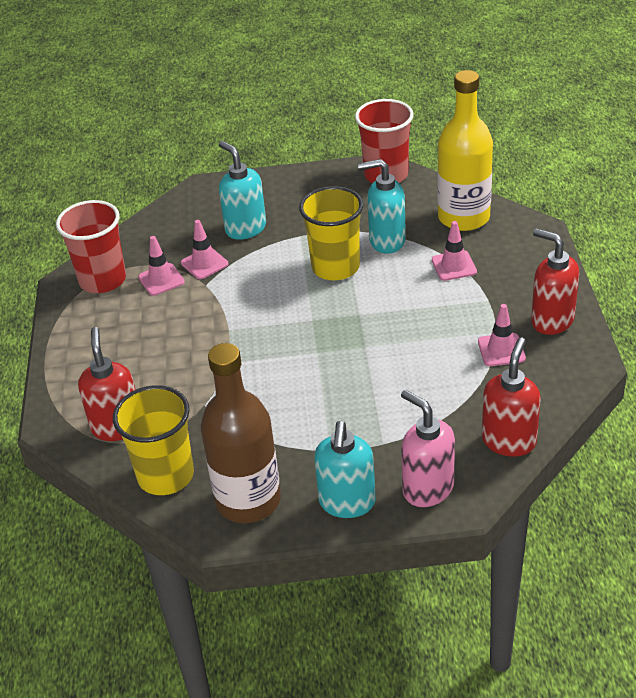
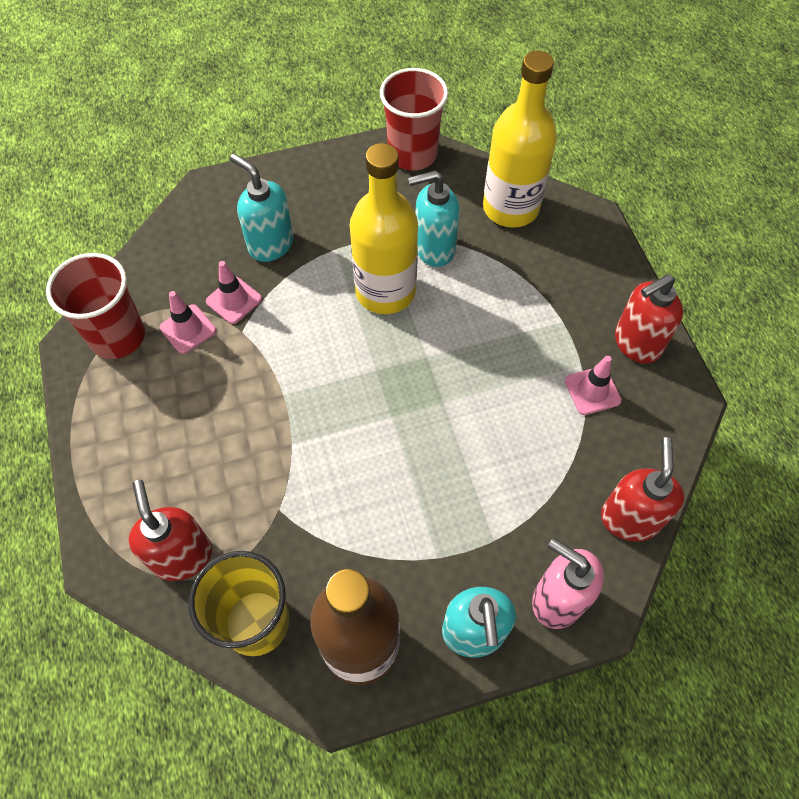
camera: 15 degrees left, 20 degrees up
yellow cup [299,186,363,280] -> yellow bottle [350,143,418,314]
pink traffic cone [432,221,477,281] -> none
red soap dispenser [531,228,579,335] -> red soap dispenser turned 60 degrees counterclockwise [615,274,683,364]

